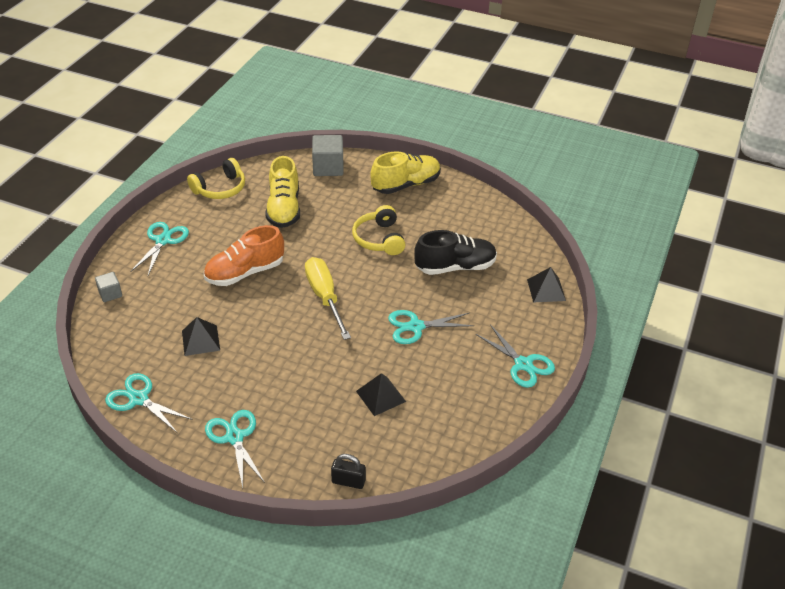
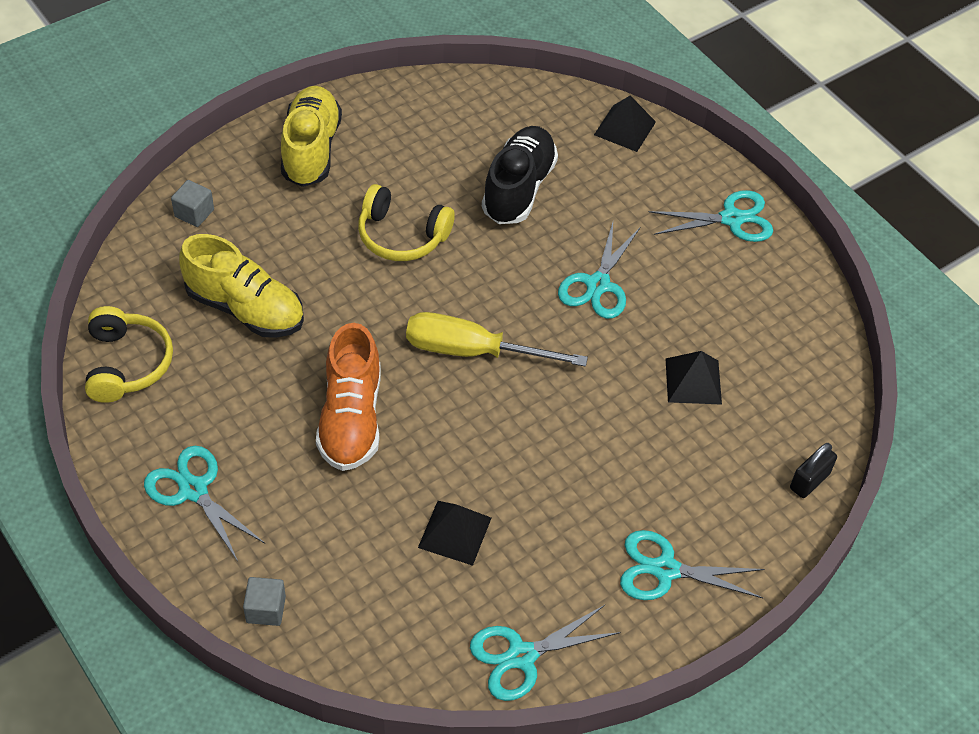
camera: 60 degrees left, 10 degrees up
grey cube [312,135,344,176] -> grey cube [171,180,214,227], size x0.56

